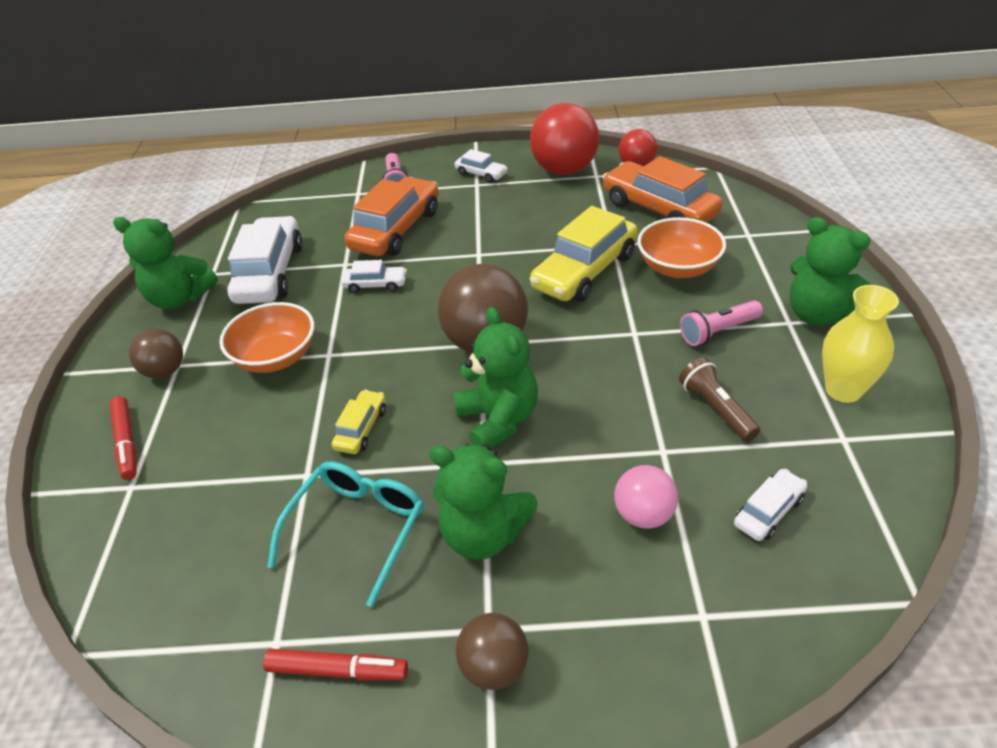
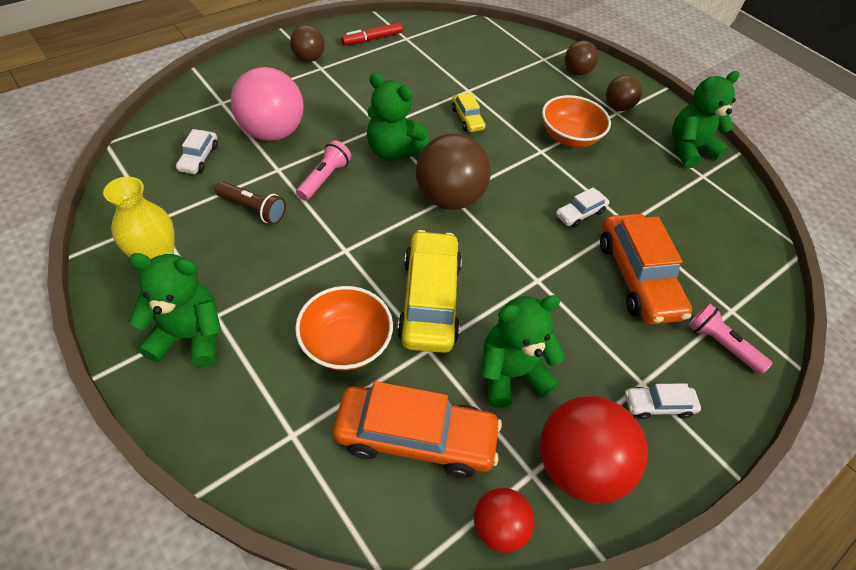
camera: 135 degrees right, 10 degrees up
red marker [110,396,137,480] -> brown ball [565,40,598,75]
white car [228,216,302,304] -> none
turquoise glasses [267,462,424,607] -> none
green teddy bear [429,444,538,560] -> green teddy bear moved to [481,295,565,408]
pink ball [614,465,678,528] -> pink ball [231,67,304,141], size x1.79
pink flashlight [680,300,763,346] -> pink flashlight moved to [296,140,351,201]

